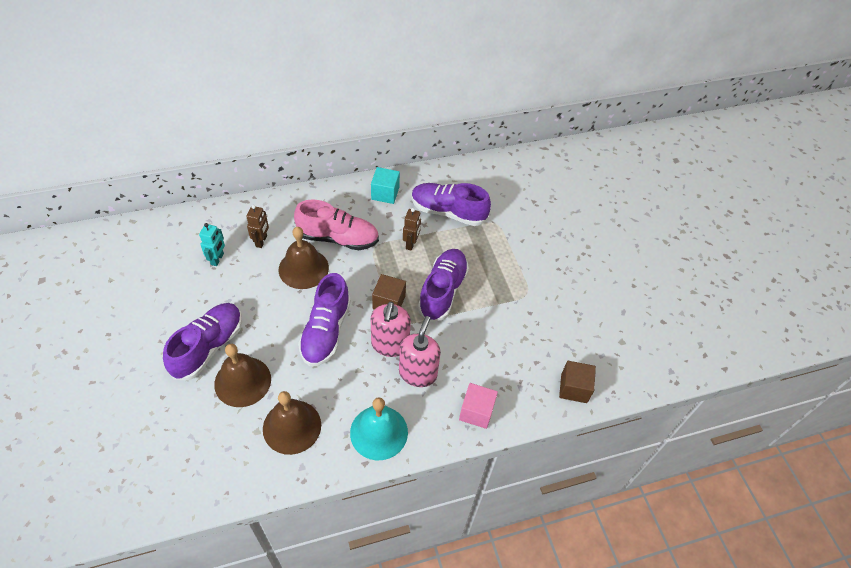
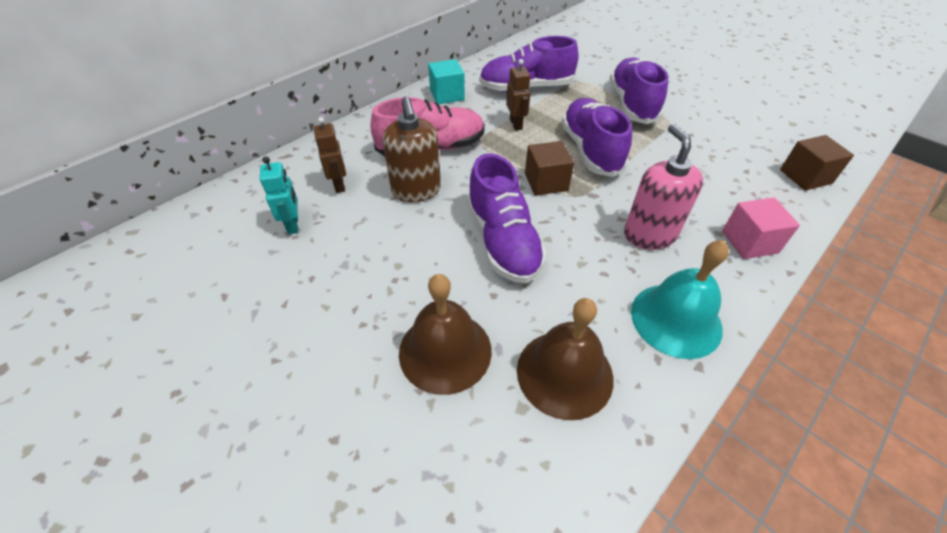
camera: 25 degrees left, 5 degrees down
purple shoe [163,303,242,381] -> purple shoe moved to [610,58,669,124]
brown bell [279,227,329,289] -> brown soap dispenser [383,96,441,202]
pink soap dispenser [371,301,411,357] -> none

